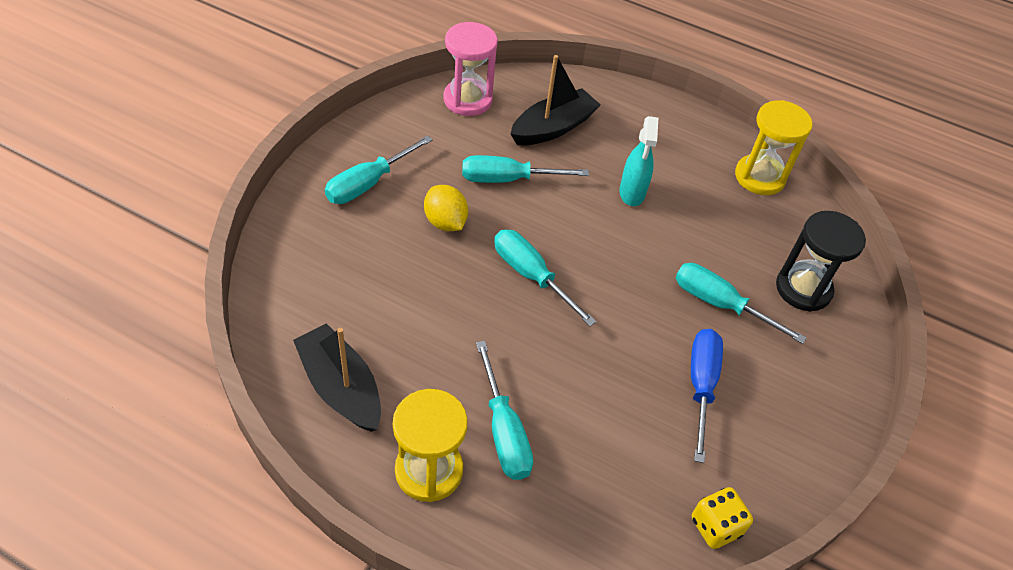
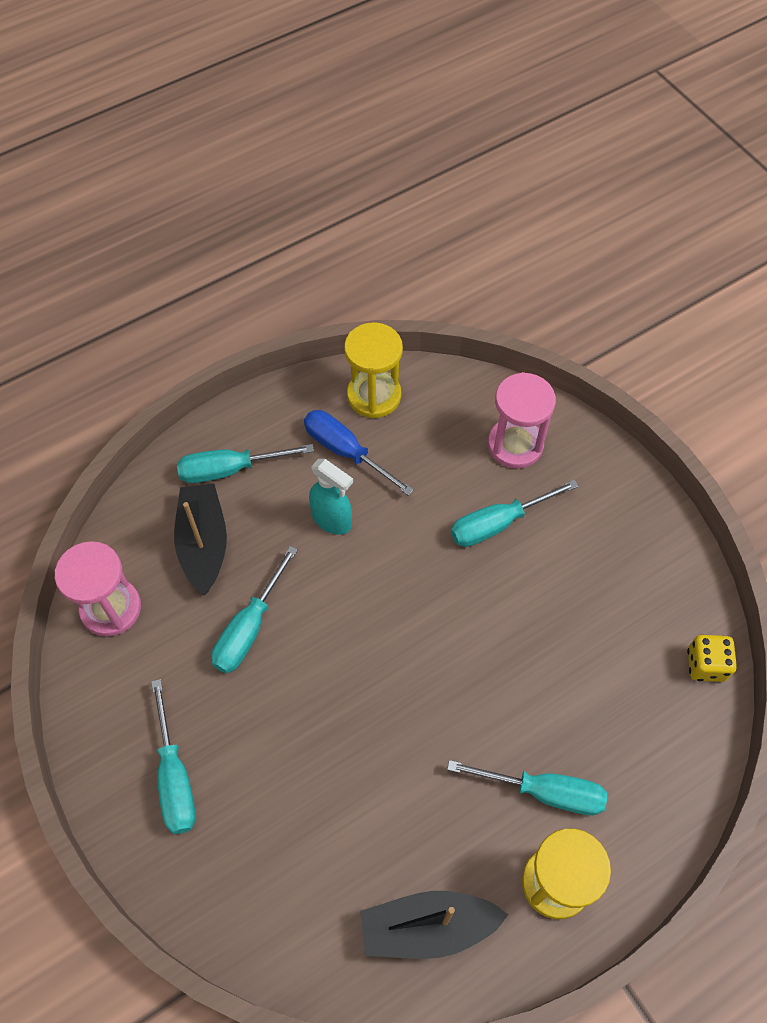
camera: 55 degrees left, 10 degrees up
yellow lemon [424,185,468,231] -> none
turquoise screwdriver [494,230,597,326] -> turquoise screwdriver moved to [177,444,314,483]
blue screwdriver [691,329,723,463] -> blue screwdriver moved to [304,410,414,496]
black hourglass [776,211,866,312] -> pink hourglass [488,372,556,469]

